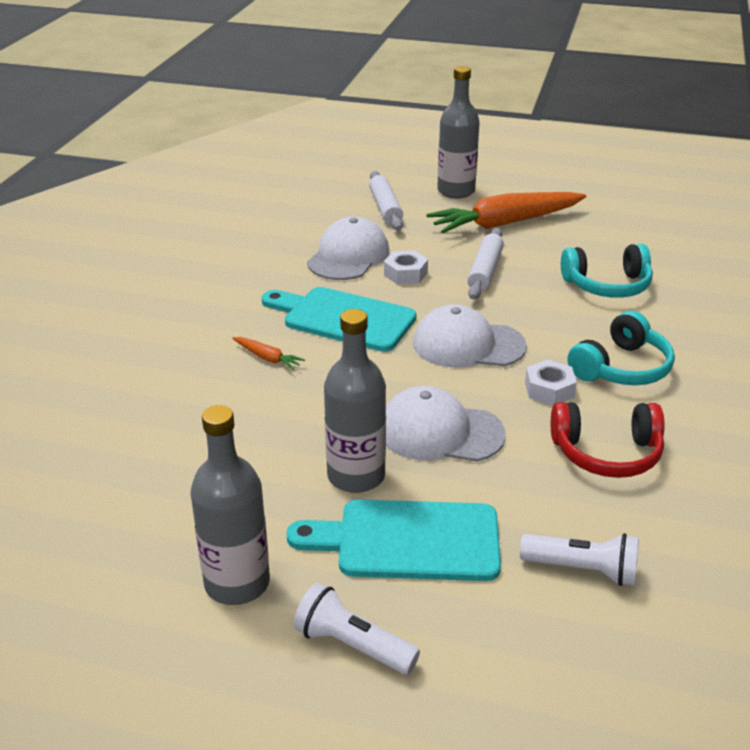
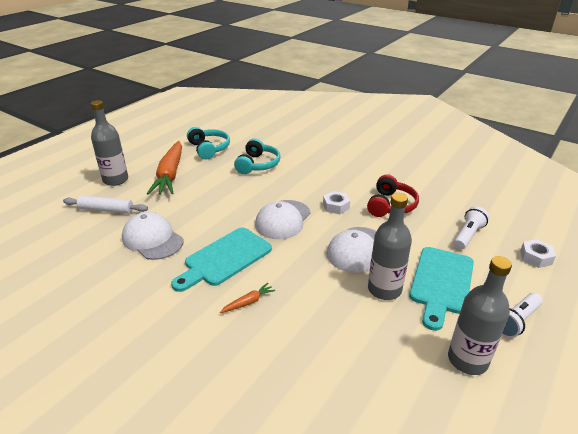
camera: 70 degrees left, 0 degrees up
white nut [384,250,428,285] -> white nut moved to [520,239,556,268]
white rolling pin [467,228,504,299] -> none
turquoise headphones [568,311,675,385] -> turquoise headphones moved to [187,127,230,159]

